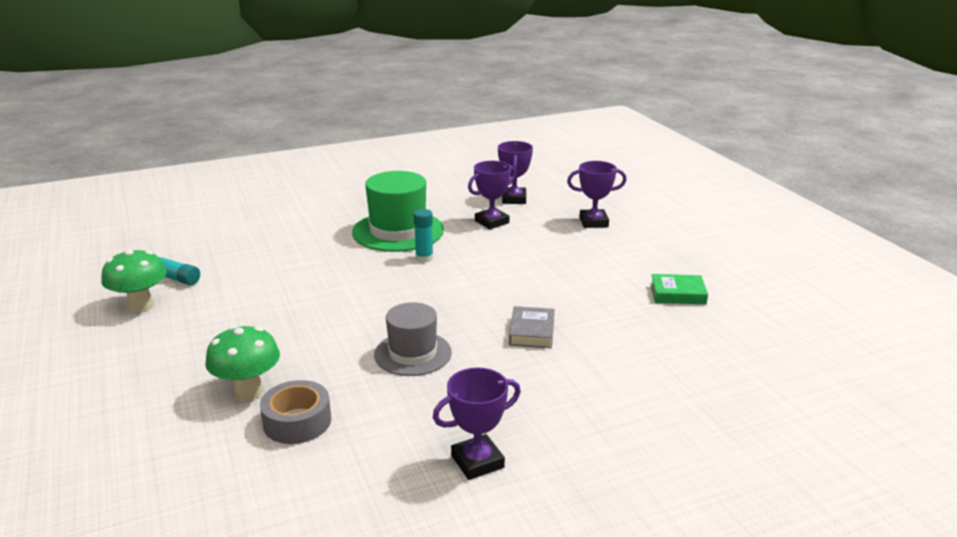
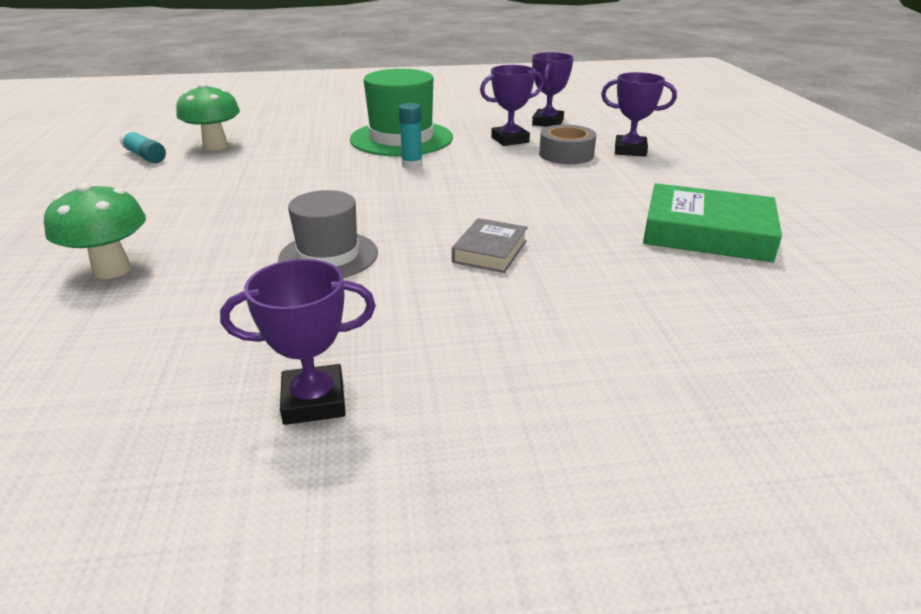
camera: 15 degrees right, 5 degrees up
green mushroom [101,249,167,313] -> green mushroom moved to [176,83,240,151]
grey tape [260,380,331,444] -> grey tape moved to [539,125,596,164]
green book [650,274,708,304] -> green book [643,183,782,262], size x1.76

